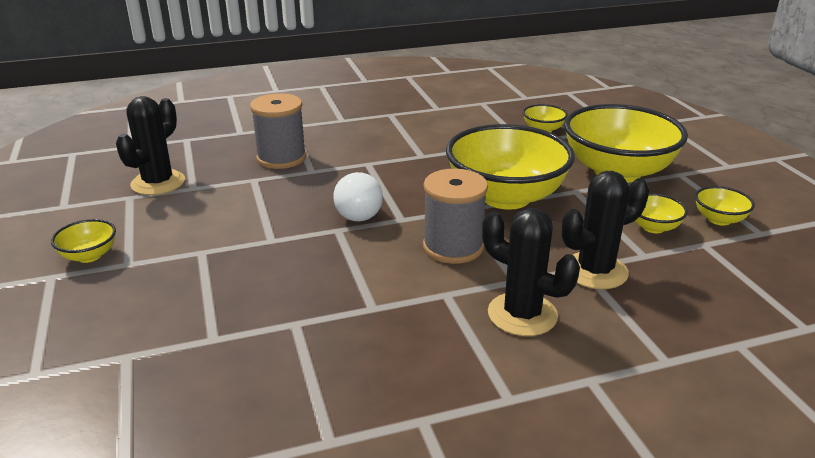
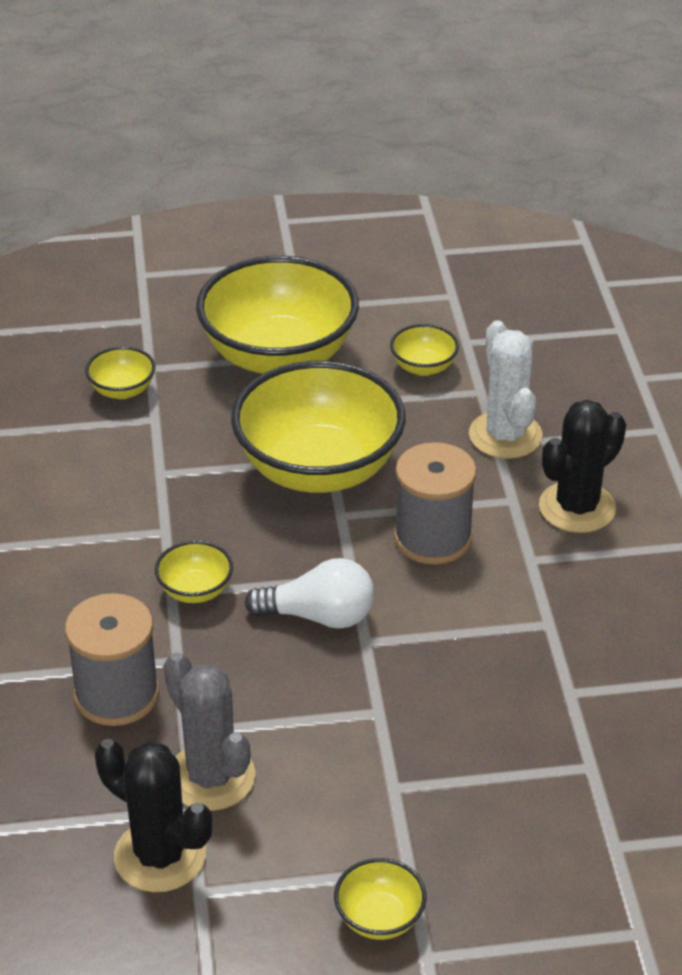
camera: 80 degrees left, 10 degrees up
black cactus [562,171,649,289] -> white cactus [469,320,543,459]
yellow bowl [695,186,755,226] -> yellow bowl moved to [155,541,233,603]
none -> grey cactus [164,652,256,811]

